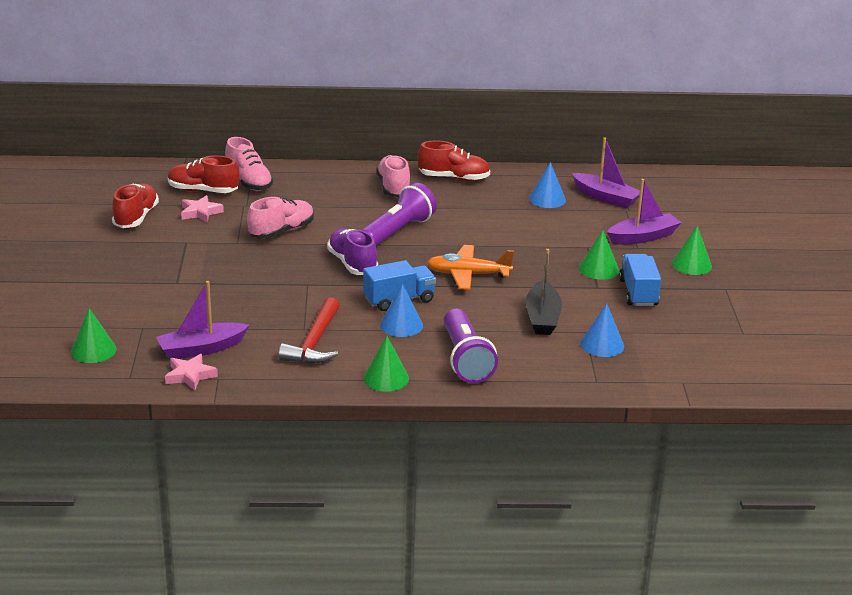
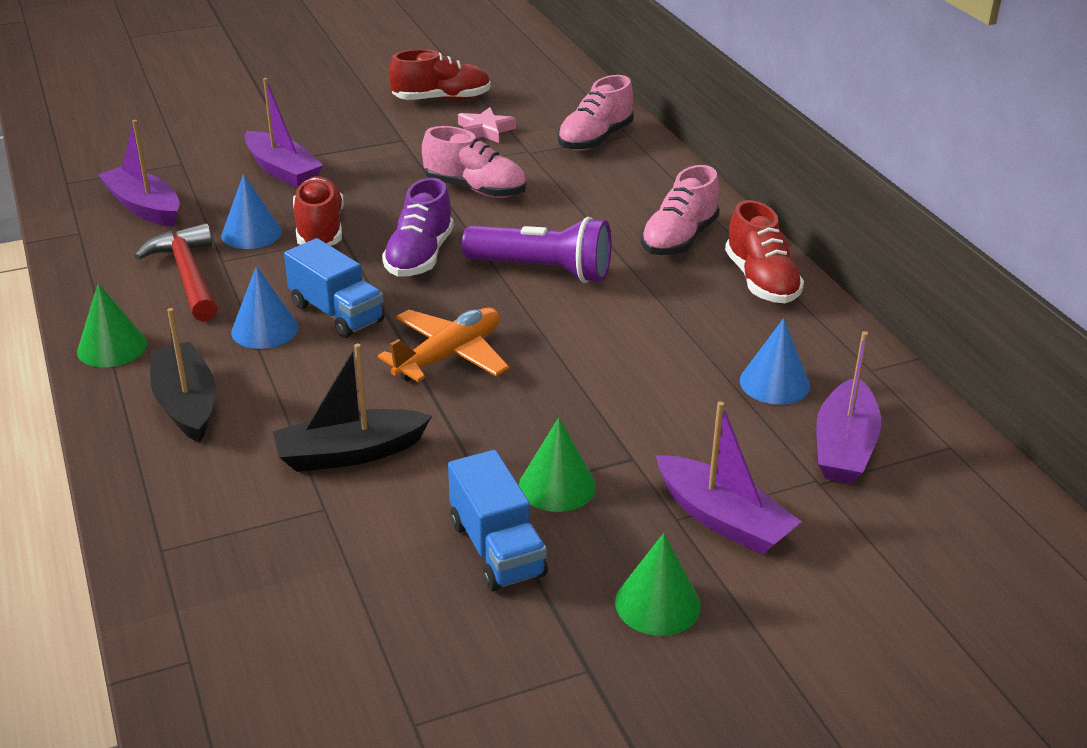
camera: 70 degrees right, 5 degrees up
green cone [71,308,116,363] -> none
pink star [165,354,218,391] -> none
red shoe [168,155,240,193] -> red shoe moved to [293,176,344,246]
red hammer [278,297,340,364] -> red hammer turned 75 degrees clockwise [135,223,218,322]
purple shoe [327,228,378,275] -> purple shoe turned 150 degrees clockwise [382,178,454,277]
pink shoe [376,155,410,197] -> pink shoe turned 150 degrees clockwise [641,165,720,256]
orange plane [427,245,514,290] -> orange plane turned 60 degrees clockwise [378,307,509,382]
purple flashlight [444,309,498,383] -> black boat [150,308,216,443]
blue cone [580,303,624,357] -> blue cone moved to [221,174,282,249]
blue truck [619,254,661,306] -> blue truck turned 90 degrees clockwise [448,450,548,591]
none -> purple boat [244,78,323,188]

